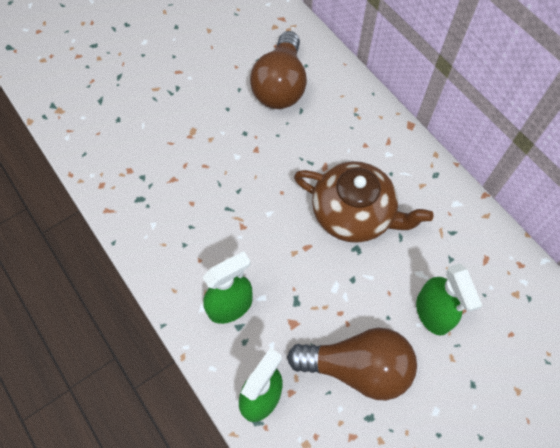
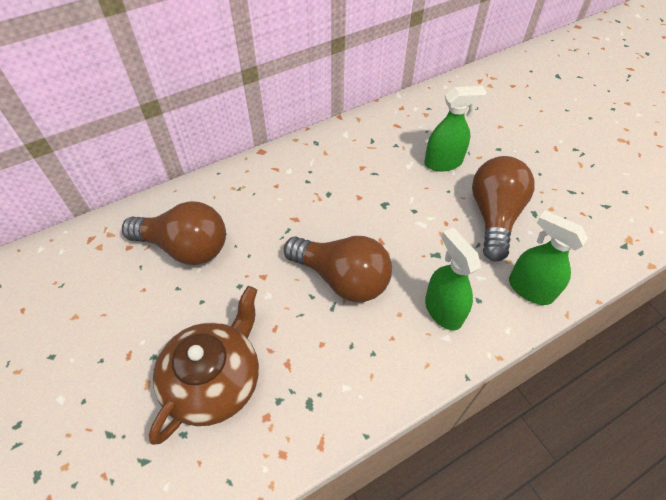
camera: 85 degrees left, 10 degrees down
brown teapot [294,161,434,243] -> brown teapot moved to [149,286,259,445]
none -> brown light bulb [284,236,392,302]

